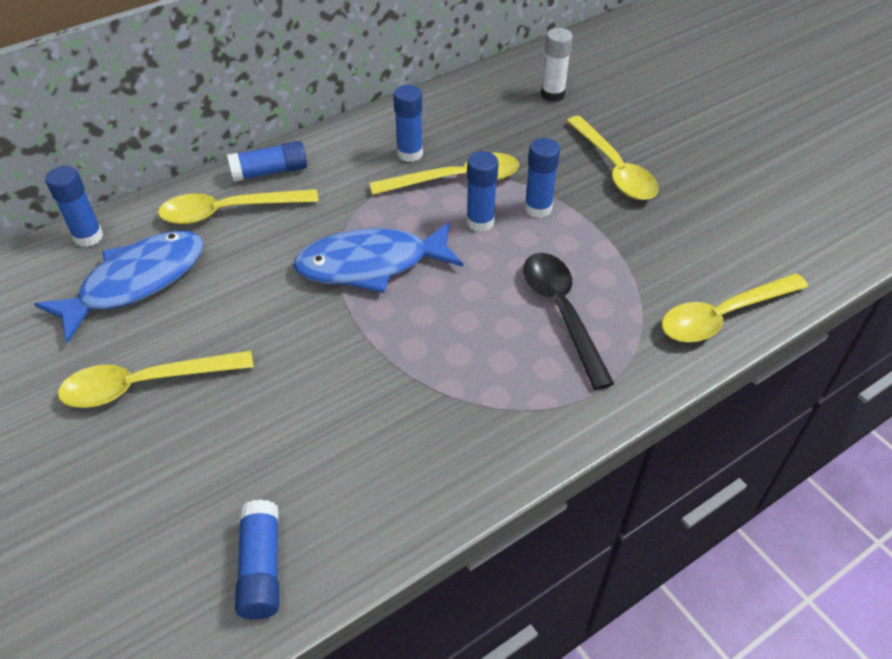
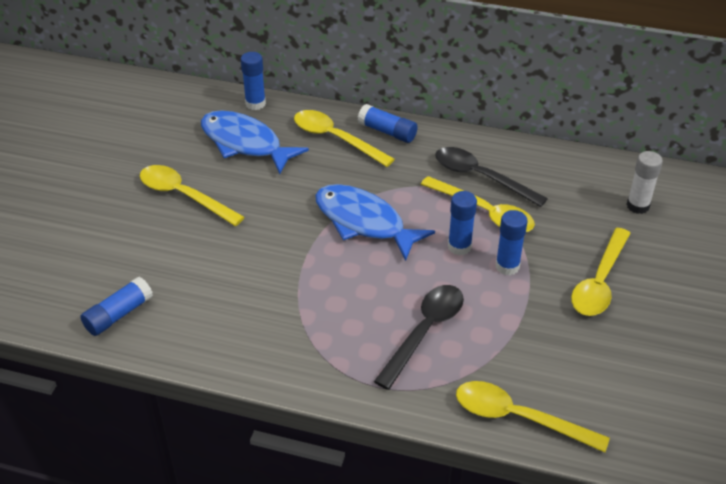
camera: 50 degrees right, 5 degrees down
blue fish [34,231,204,343] -> blue fish turned 150 degrees counterclockwise [201,110,309,174]
blue glue stick [393,85,423,162] -> black spoon [435,147,548,207]

